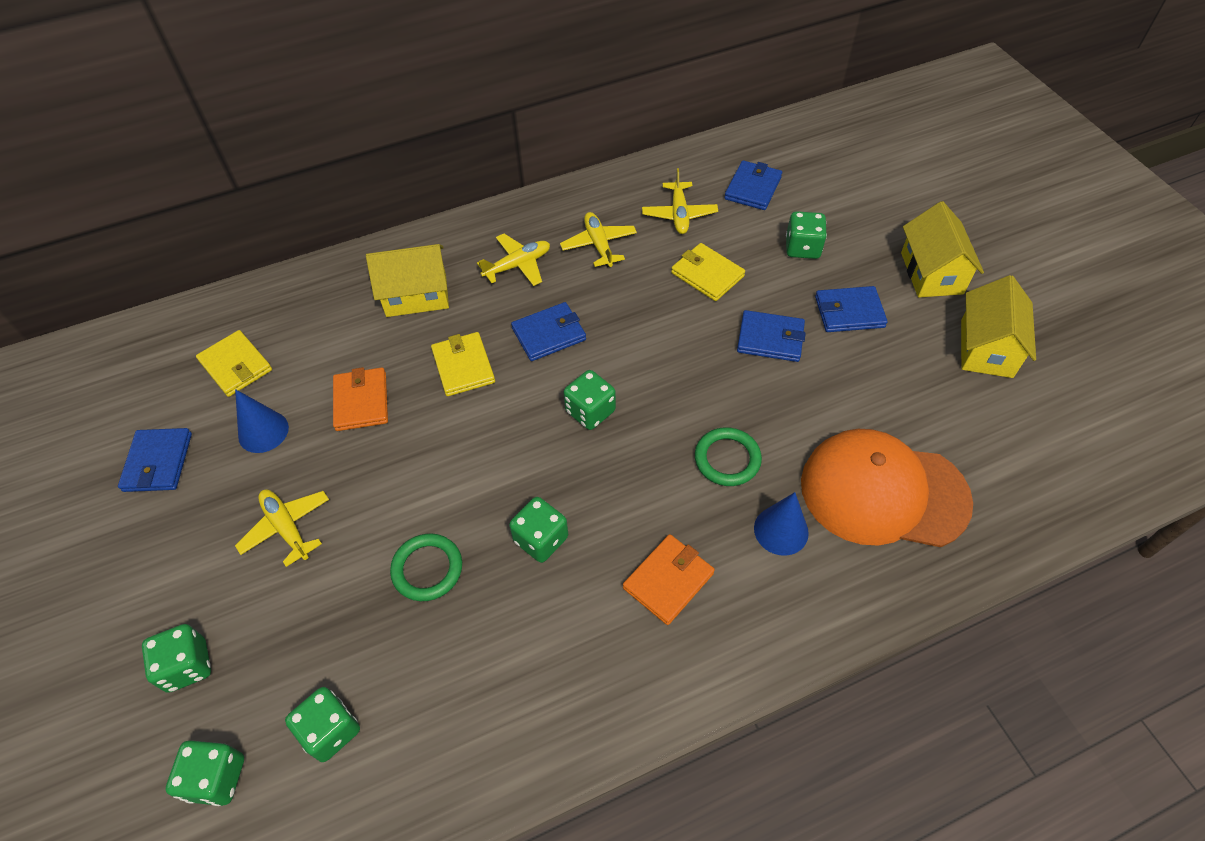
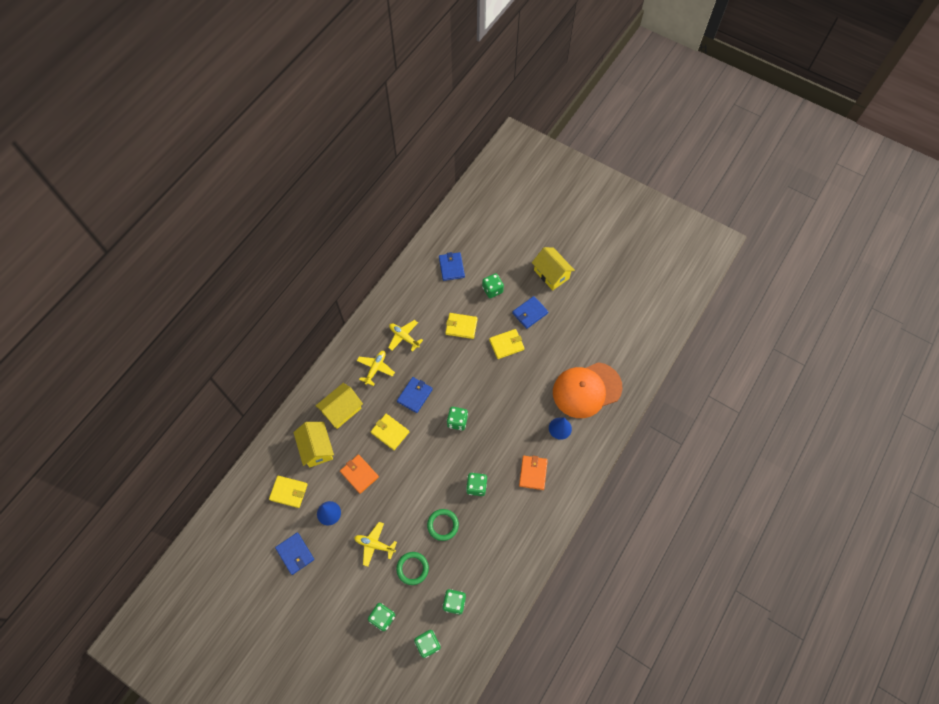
camera: 35 degrees left, 10 degrees up
yellow plane [642,168,718,234] -> none
green ring [695,427,762,486] -> green ring moved to [396,552,429,585]
blue wallet [737,310,806,362] -> yellow wallet [489,329,525,359]
yellow house [961,275,1036,378] -> yellow house moved to [293,422,334,467]

